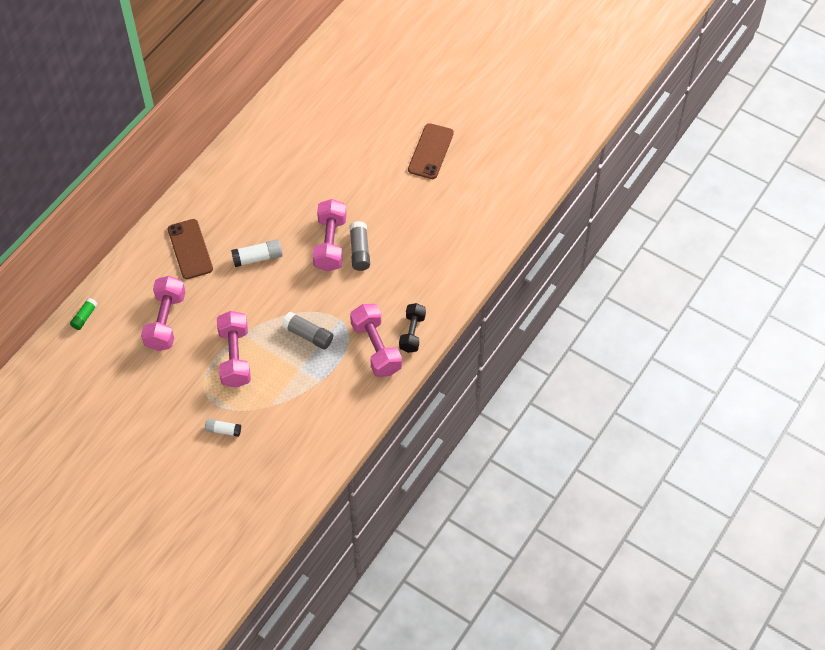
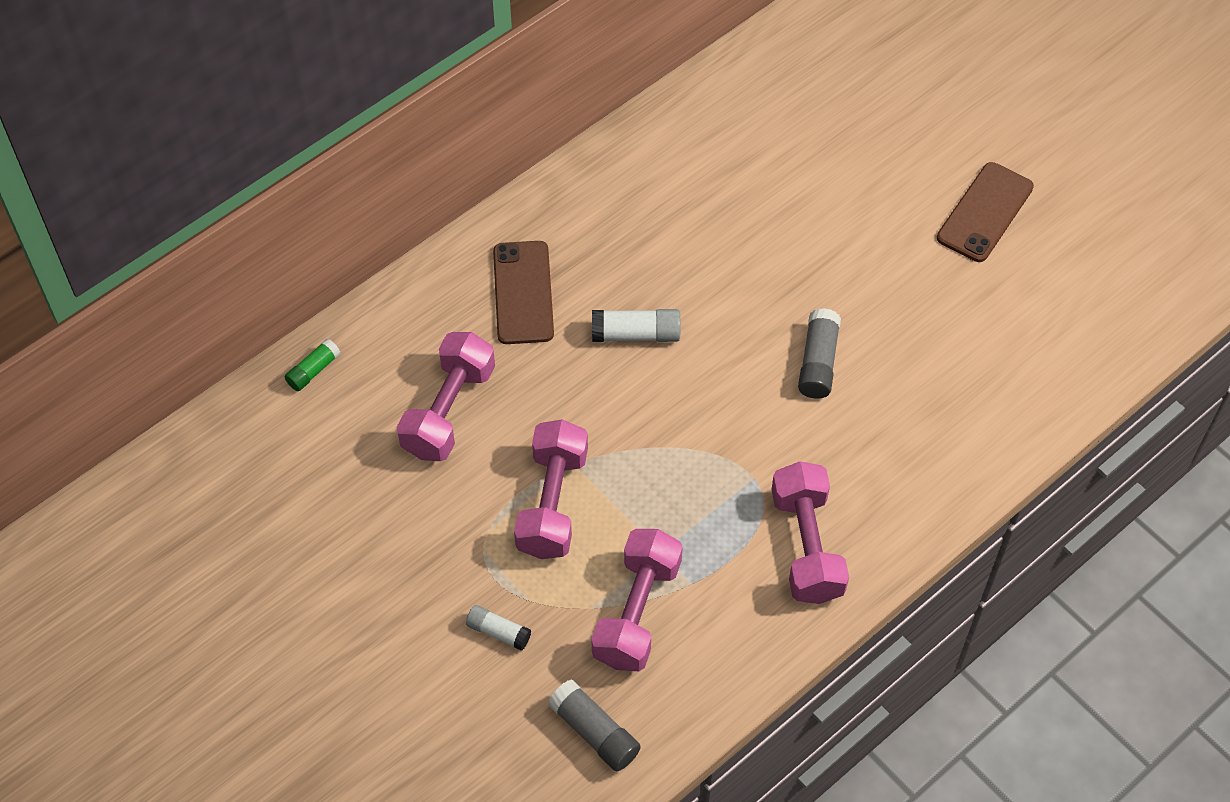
camera: 15 degrees right, 0 degrees up
grey glue stick [282,312,333,349] -> grey glue stick moved to [548,679,641,772]
pink dumbbell [313,199,346,272] -> pink dumbbell moved to [592,529,683,671]
black dumbbell [399,303,426,353] -> none

